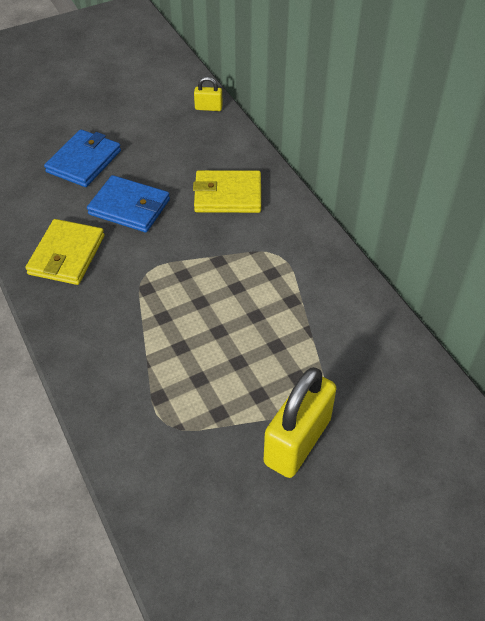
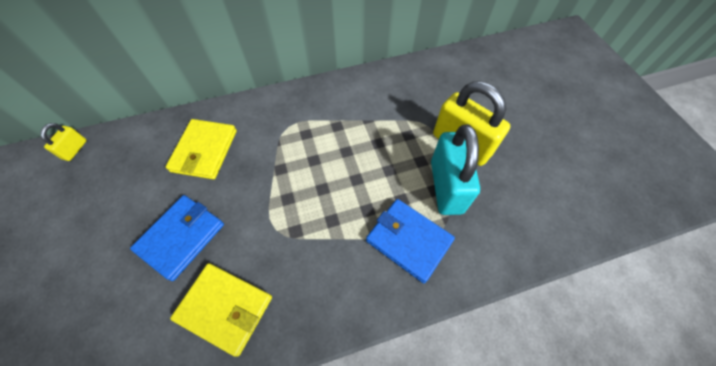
camera: 80 degrees left, 10 degrees up
blue wallet [44,129,121,187] -> blue wallet moved to [366,199,455,283]
none -> turquoise padlock [431,124,480,215]

